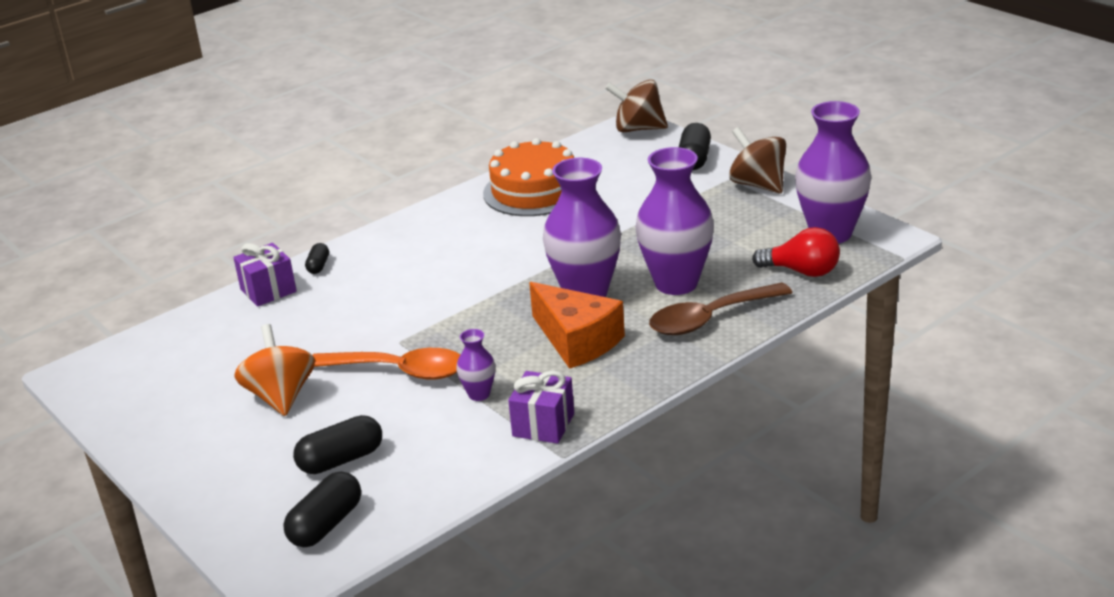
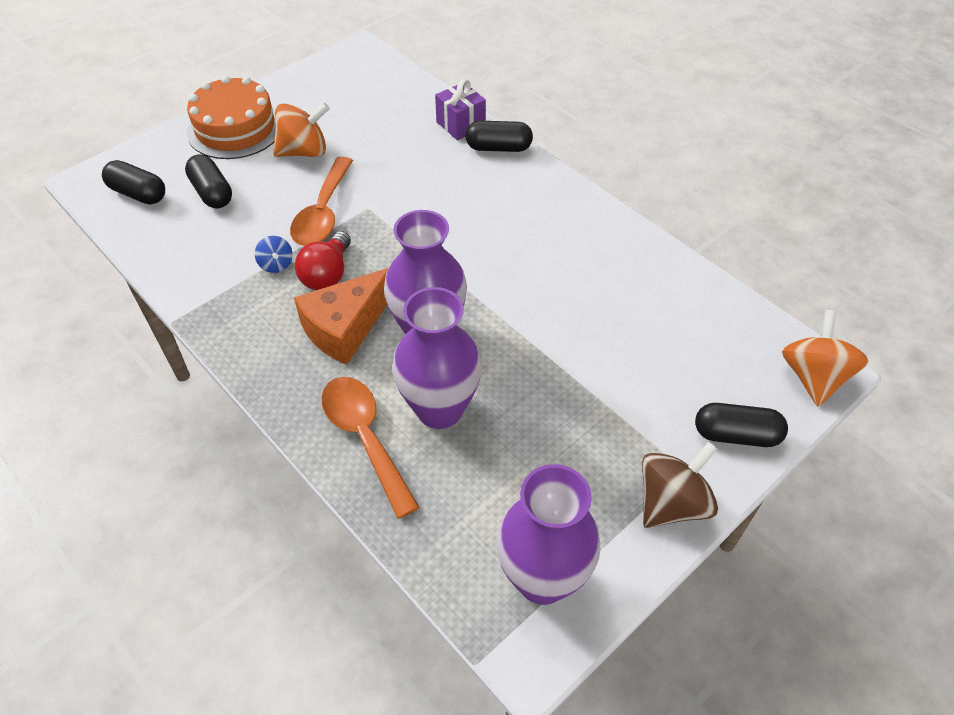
camera: 85 degrees right, 20 degrees up
black capsule [305,243,329,274] -> black capsule [465,121,533,152], size x1.77
purple vase [456,329,495,401] -> blue spinning top [255,236,293,273]
orange cake [483,138,574,216] -> orange cake moved to [187,76,276,159]
purple gift [508,371,574,444] -> none
brown spinning top [605,80,668,132] -> orange spinning top [782,310,868,406]
brown spoon [649,282,792,335] -> orange spoon [321,377,420,519]
red light bulb [752,227,840,277] -> red light bulb moved to [295,231,351,290]

